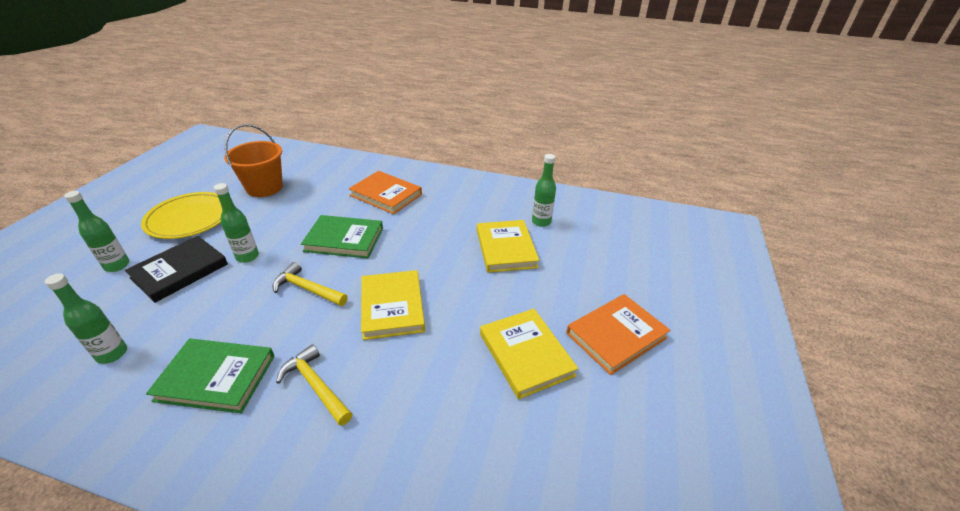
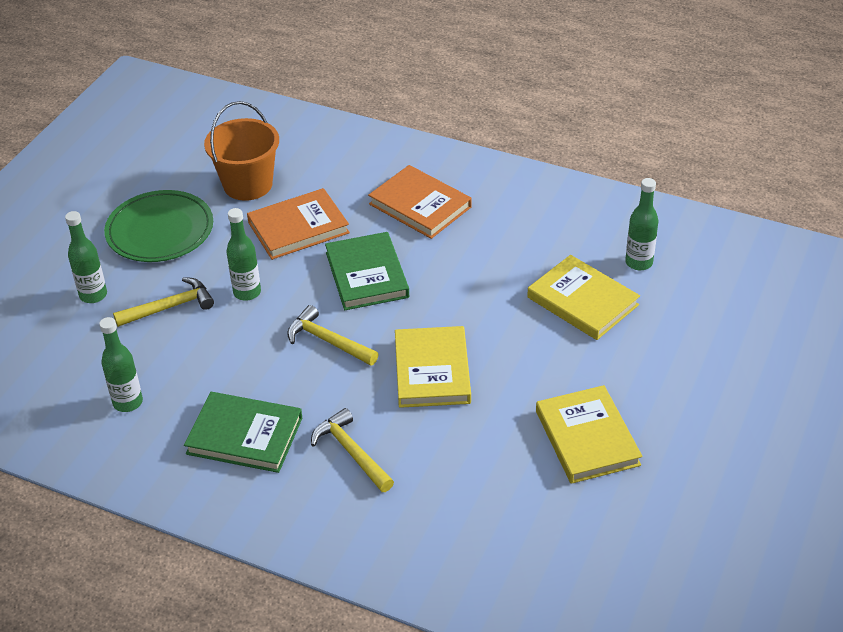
camera: 10 degrees right, 5 degrees up
black book [125,236,228,303] -> yellow hammer [113,277,214,327]
yellow plate [141,192,222,239] -> green plate [104,190,213,262]
green book [301,215,383,258] -> green book turned 60 degrees clockwise [325,232,409,310]
yellow book [477,220,540,273] -> yellow book turned 45 degrees counterclockwise [527,255,640,340]
orange book [566,294,671,375] -> orange book moved to [247,188,350,260]

